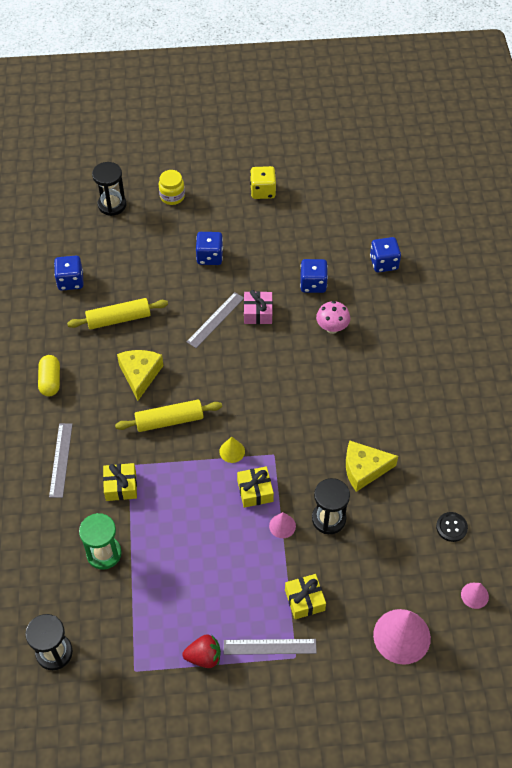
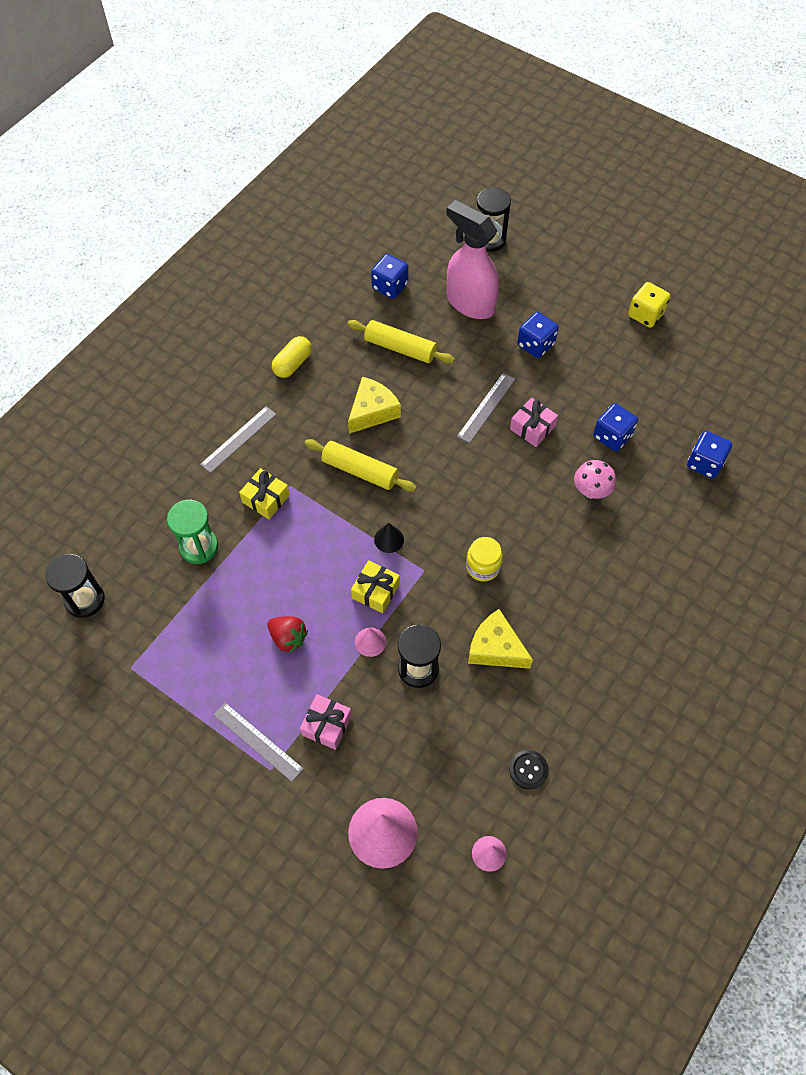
camera: 40 degrees right, 5 degrees up
yellow jar [159,170,185,205] -> yellow jar moved to [466,537,503,582]
red strawberry [182,634,221,668] -> red strawberry moved to [267,616,308,653]
grey ruler [186,292,244,348] -> grey ruler turned 45 degrees counterclockwise [457,373,515,443]
yellow cone [219,437,245,463] -> black cone [374,523,404,553]
yellow gift [285,574,326,619] -> pink gift [300,694,352,750]
none -> pink spray bottle [446,200,499,319]

